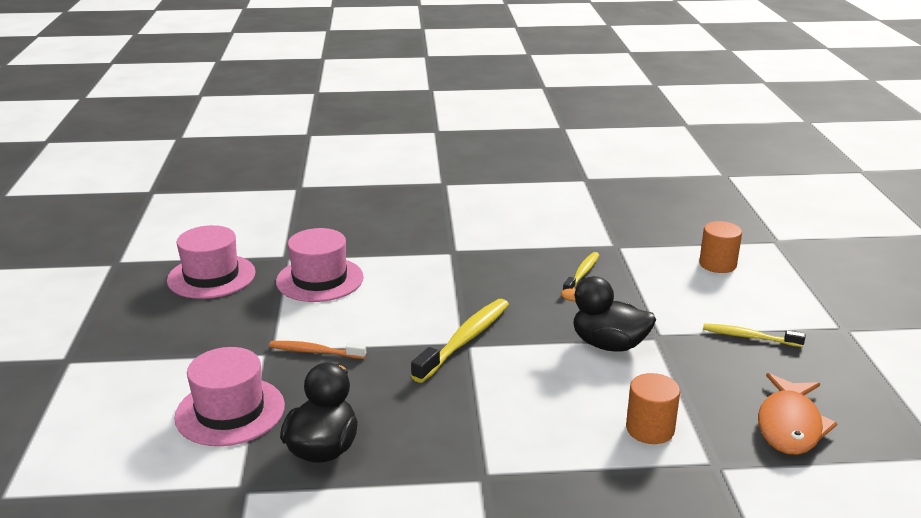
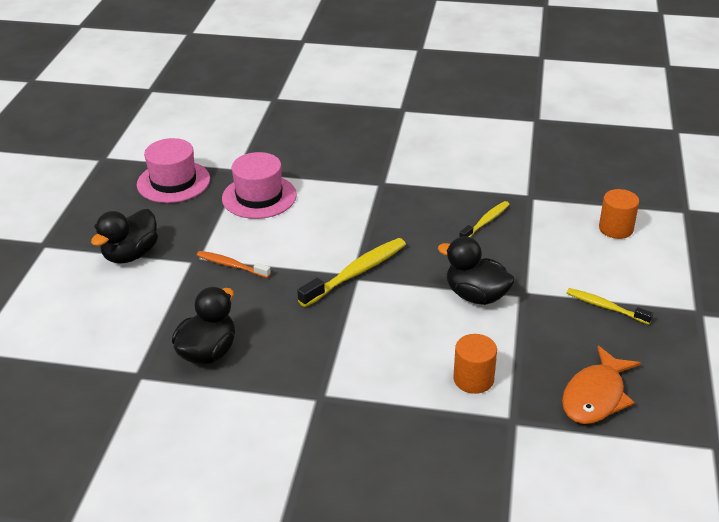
camera: 15 degrees right, 10 degrees up
pink hat [174,347,285,446] -> none
none -> black duck [91,209,158,264]

